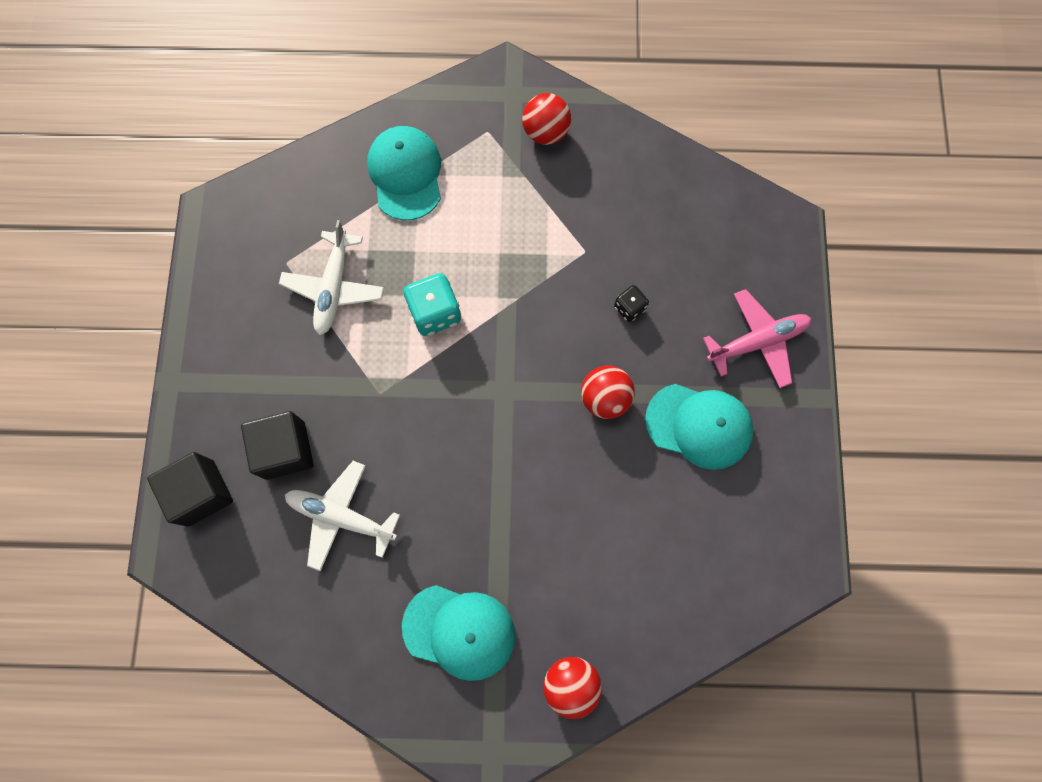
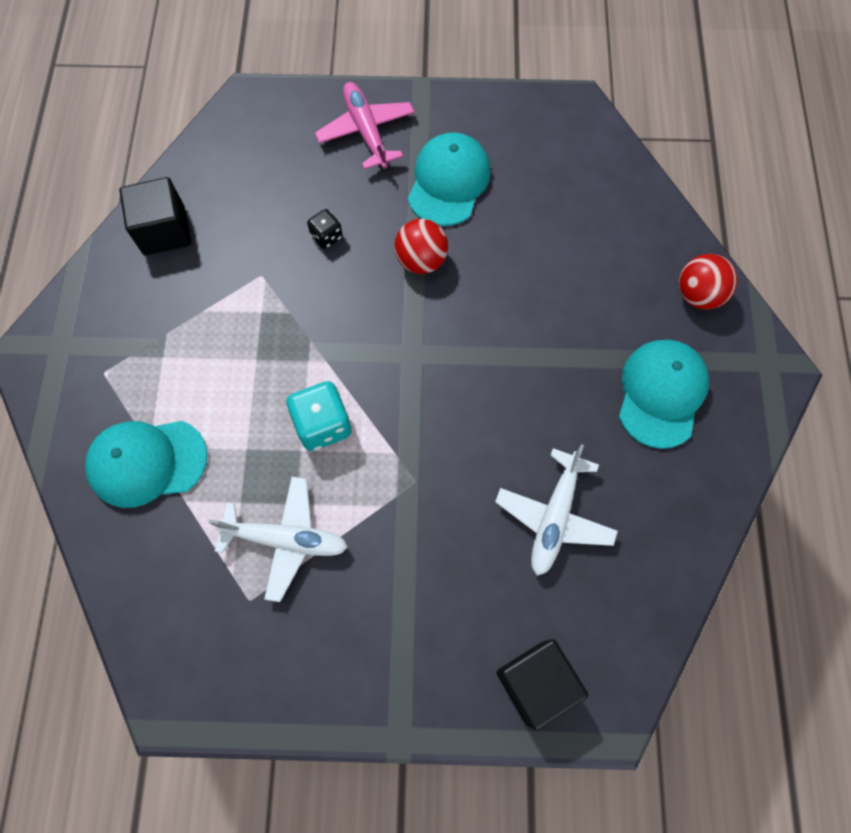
camera: 90 degrees left, 5 degrees down
black cube [241,411,314,480] -> black cube moved to [119,177,191,255]
red ball [522,93,571,145] -> none

